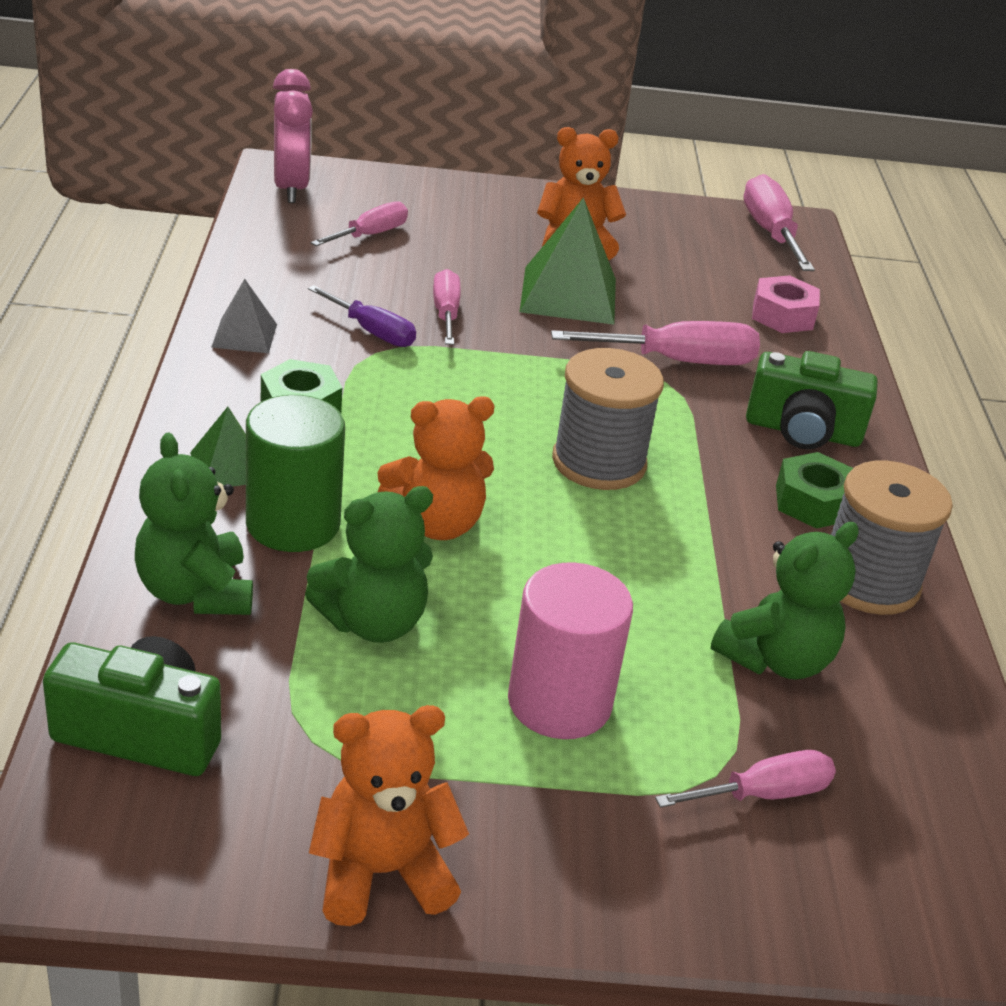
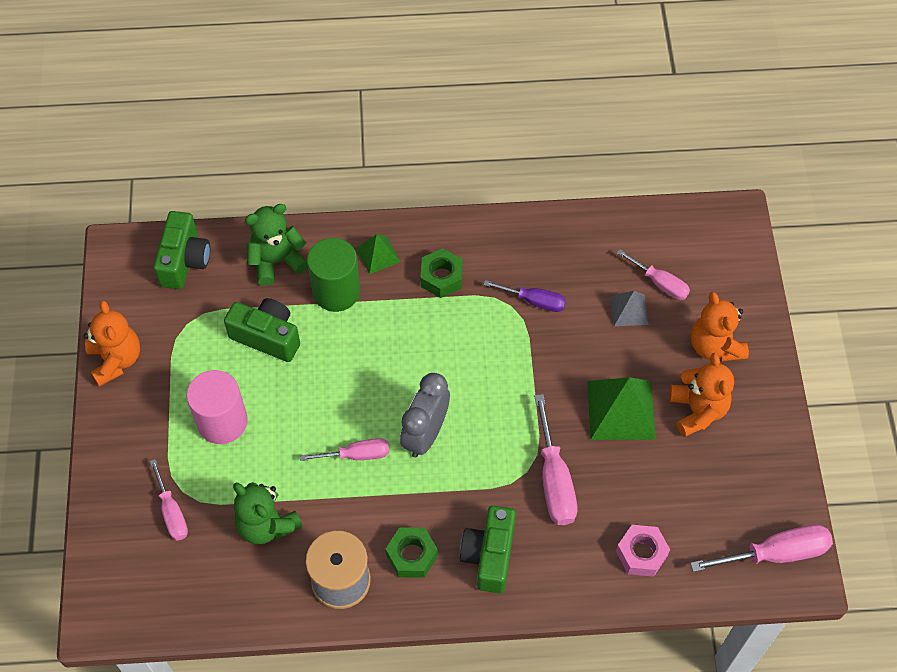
camera: 90 degrees right, 25 degrees up
grey pyramid [211,279,277,353] -> grey pyramid moved to [610,291,649,326]
pink clock [273,69,313,203] -> none
green teddy bear [305,486,433,643] -> green camera [224,298,300,362]
purple screwdriver [308,285,416,347] -> purple screwdriver turned 105 degrees counterclockwise [483,280,566,312]
orange teddy bear [377,396,495,540] -> orange teddy bear moved to [691,292,749,362]
pink screwdriver [433,269,461,345] -> pink screwdriver moved to [300,438,389,461]
grey spool [552,348,664,490] -> grey clock [400,373,450,458]

